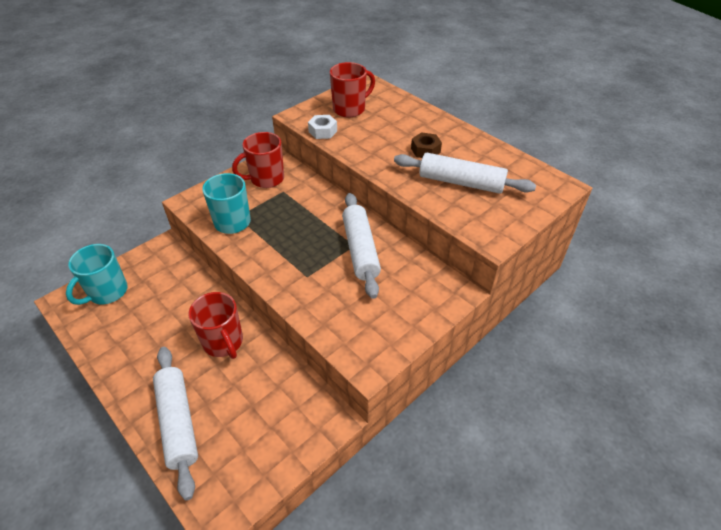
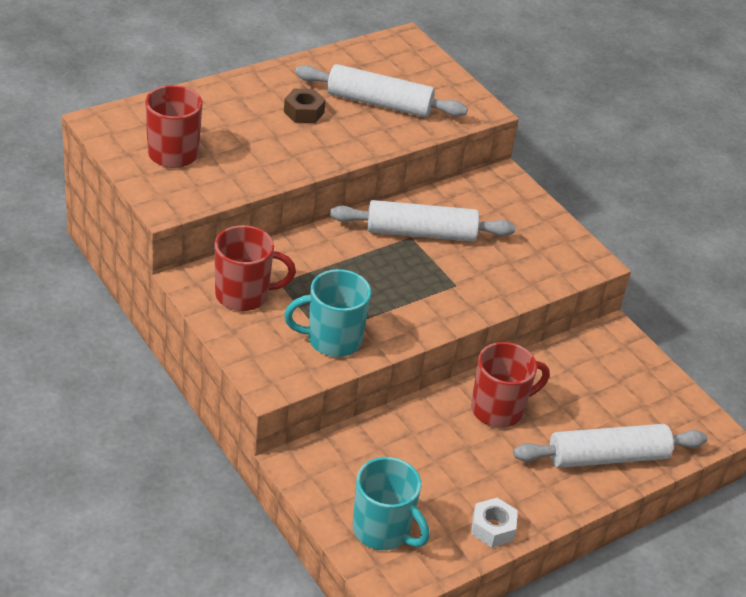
camera: 85 degrees left, 5 degrees down
red mug [232,132,284,188] -> red mug turned 75 degrees counterclockwise [215,225,296,311]
white nut [308,115,337,139] -> white nut moved to [471,498,517,548]
white rolling pin [394,153,536,194] -> white rolling pin turned 75 degrees clockwise [295,64,468,117]

